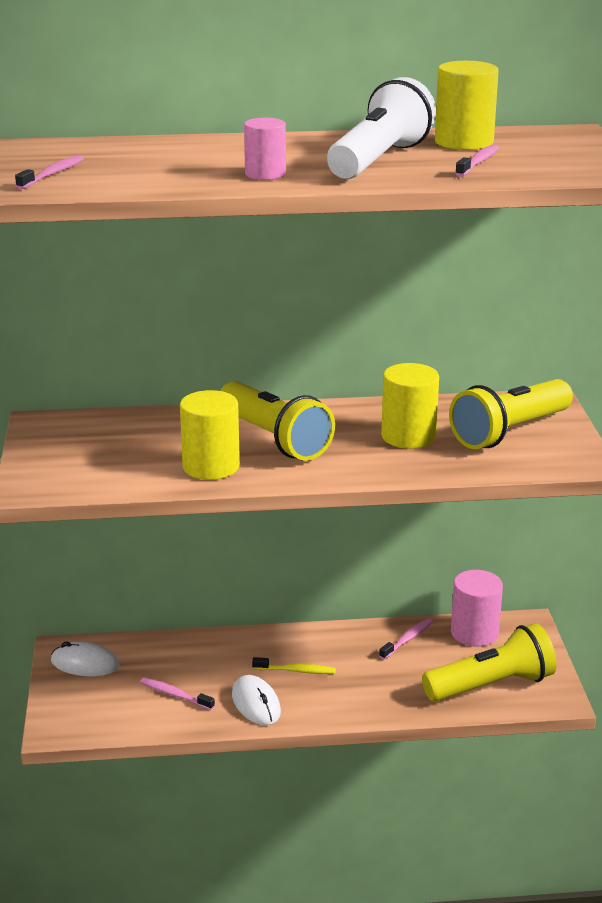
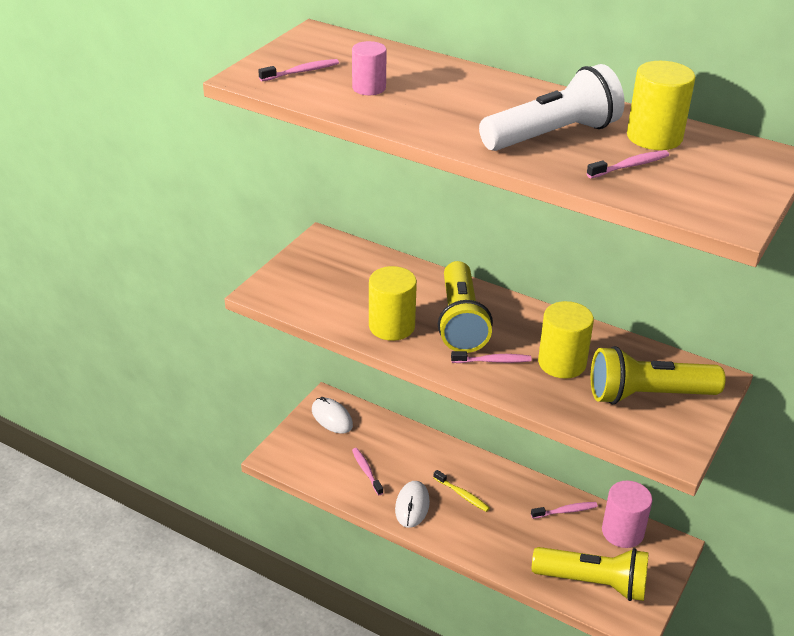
camera: 35 degrees right, 10 degrees up
pink cylinder [244,118,286,180] -> pink cylinder moved to [352,41,387,95]
none -> pink toothbrush [451,351,532,363]

